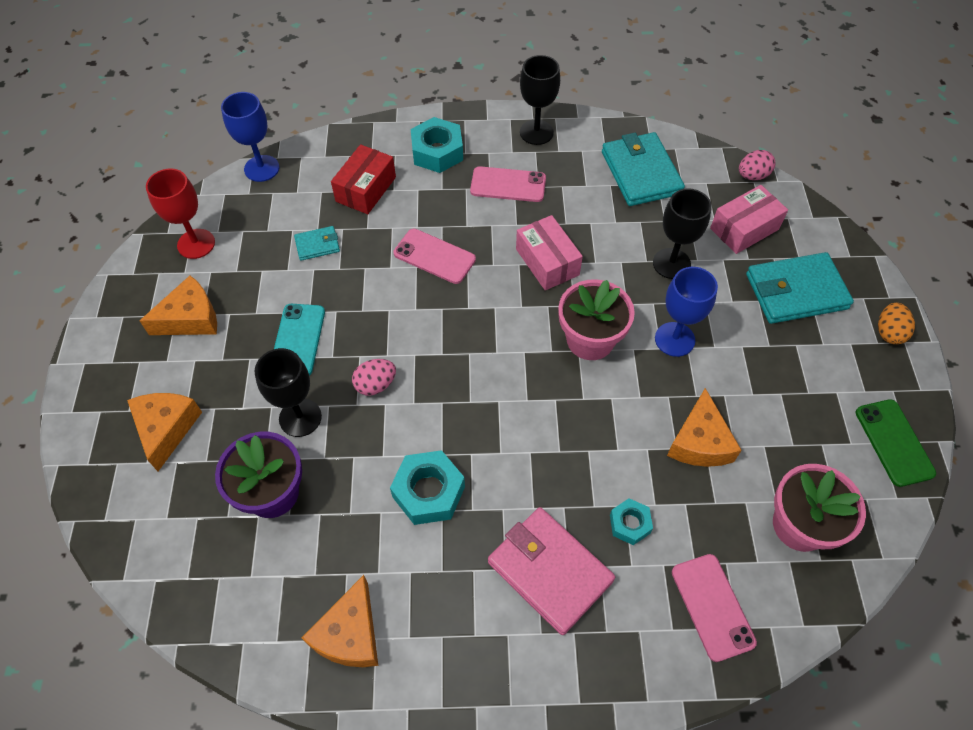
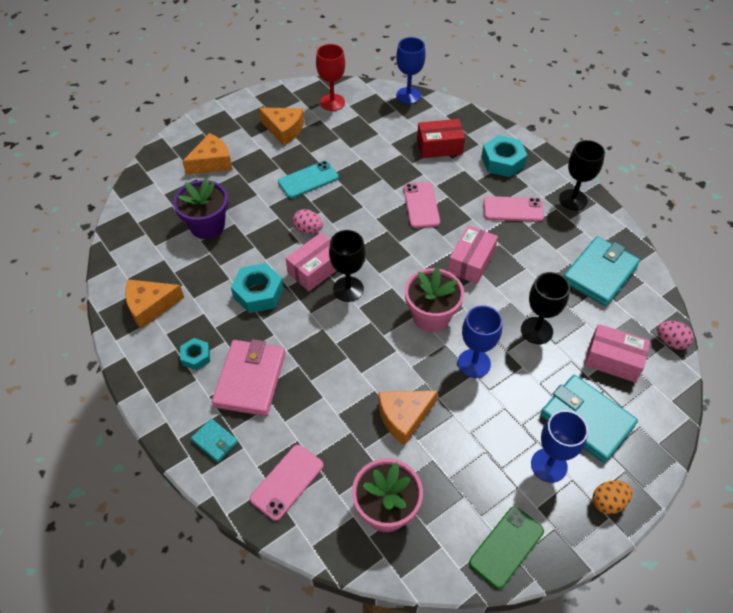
camera: 55 degrees right, 5 degrees down
black goblet [255,348,322,437] -> black goblet moved to [329,230,365,302]
turquoise wallet [294,226,340,261] -> turquoise wallet moved to [191,418,238,462]
pink phone [470,166,546,202] -> pink phone turned 60 degrees counterclockwise [483,196,544,222]
turquoise nut [610,498,653,545] -> turquoise nut moved to [180,338,210,370]
none -> pink box [286,233,336,291]
none -> blue goblet [531,410,588,483]

